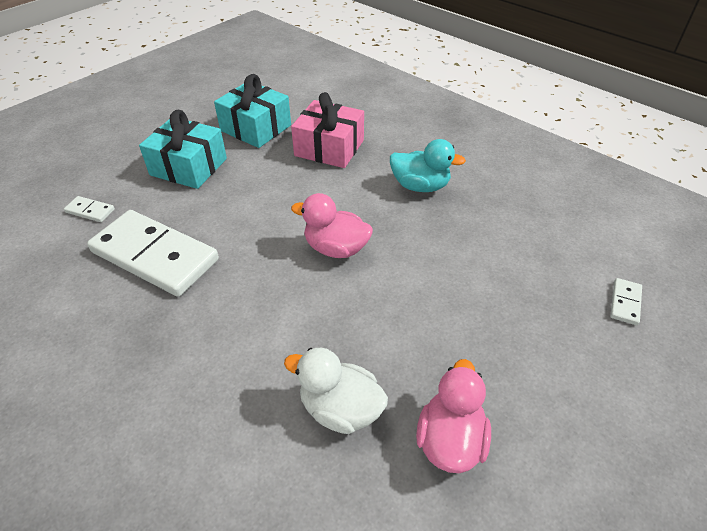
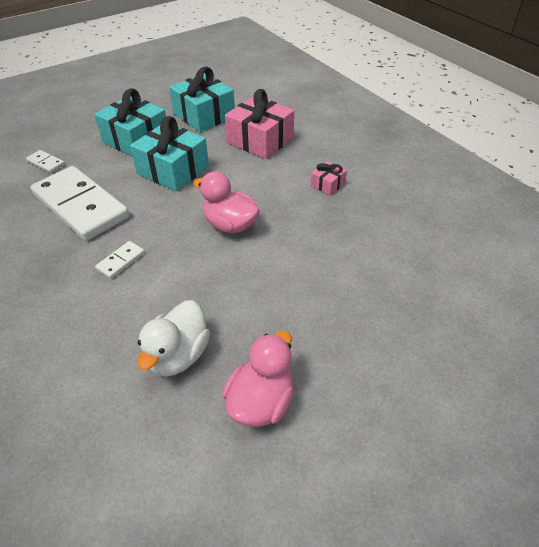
camera: 15 degrees right, 0 degrees up
white duck [284,348,388,434] -> white duck turned 105 degrees counterclockwise [137,300,210,377]
turquoise duck [390,139,466,192] -> pink gift [311,161,347,195]
white domino [610,278,642,325] -> white domino moved to [95,241,145,279]
none -> turquoise gift [130,116,209,192]

